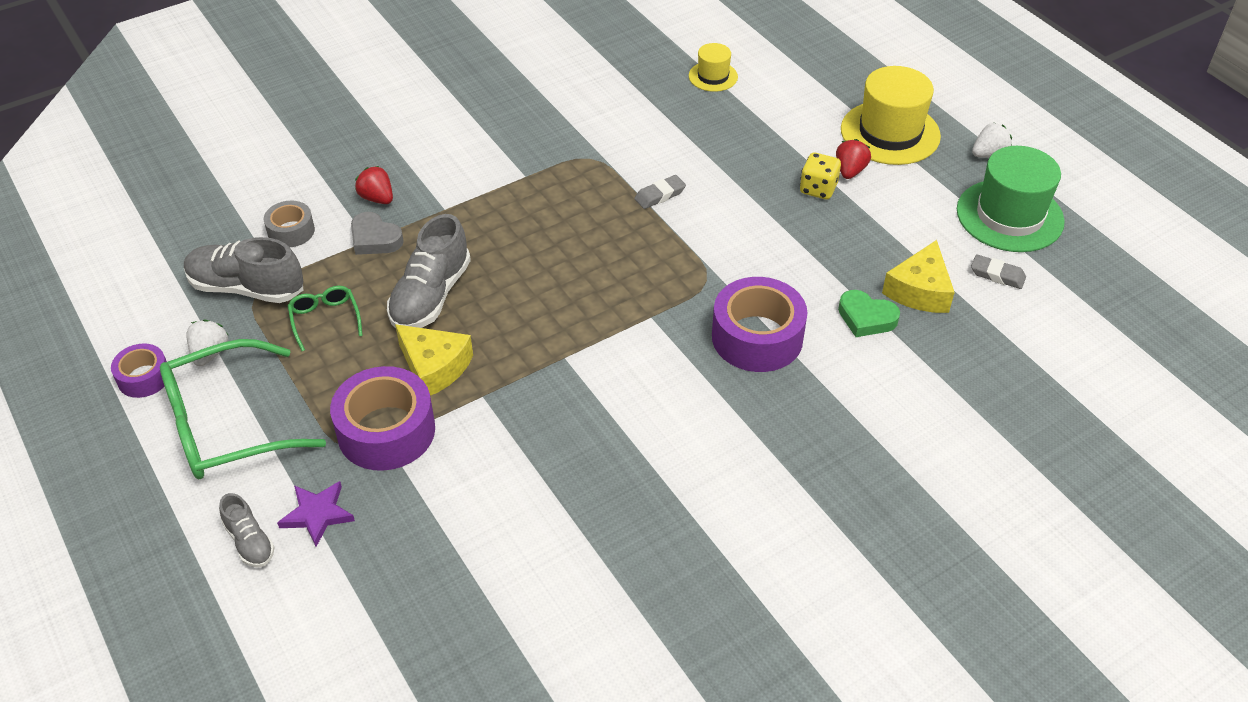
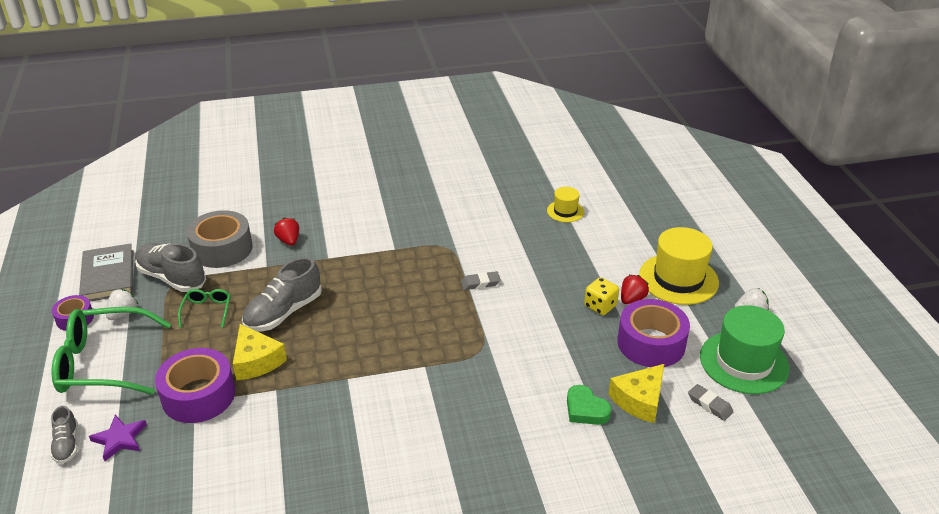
camera: 20 degrees right, 10 degrees down
grey tape [264,201,315,247] -> grey tape [187,210,252,268], size x1.82
grey heart [351,212,404,255] -> none
purple tape [712,277,807,372] -> purple tape moved to [617,299,690,367]
none -> grey book [79,243,133,301]

